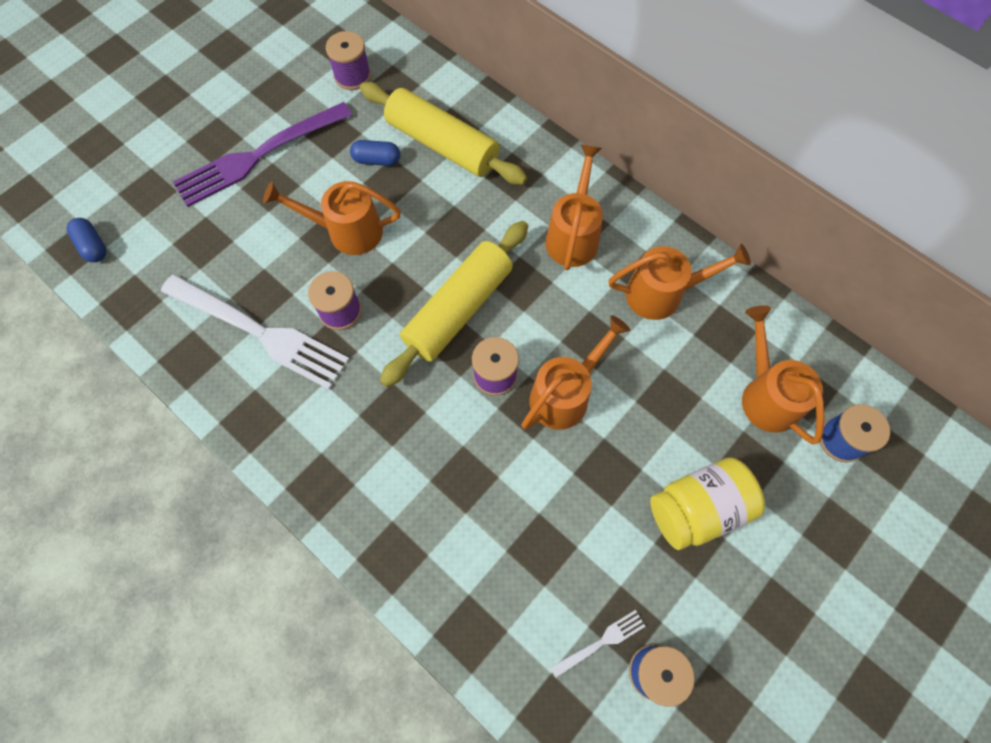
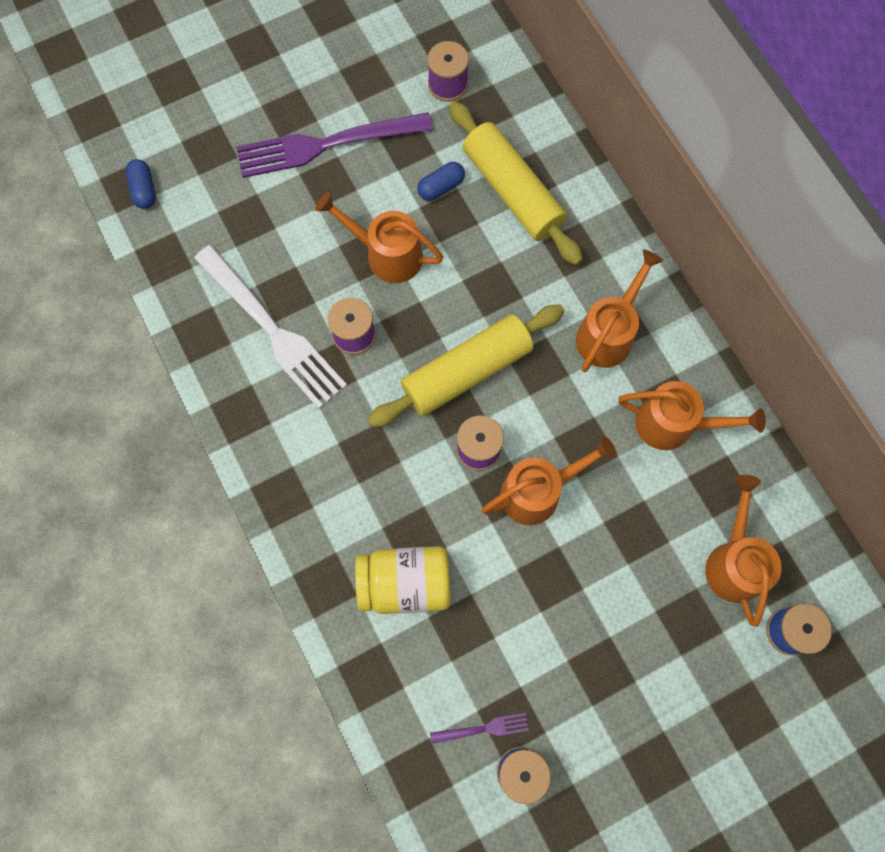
camera: 20 degrees right, 5 degrees up
blue capsule [350,140,400,166] -> blue capsule turned 60 degrees counterclockwise [417,162,465,201]
white fork [550,610,646,678] -> purple fork [430,713,529,744]
yellow jar [650,457,765,550] -> yellow jar moved to [355,546,451,614]

